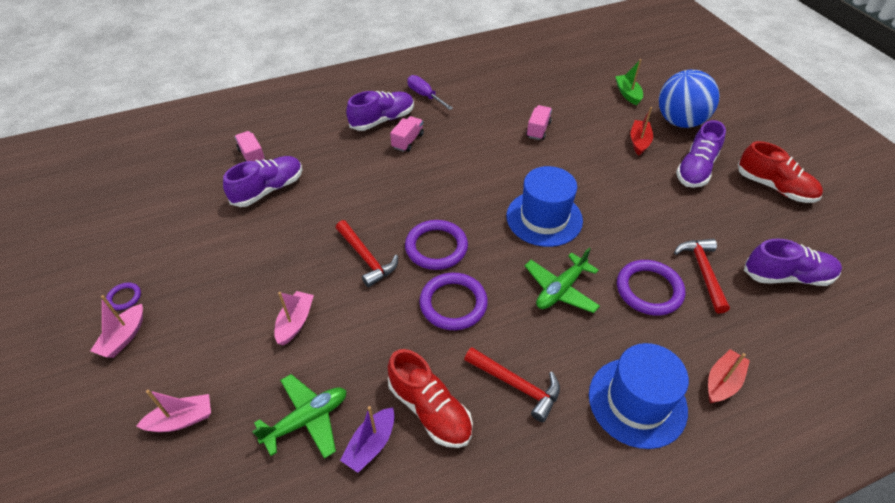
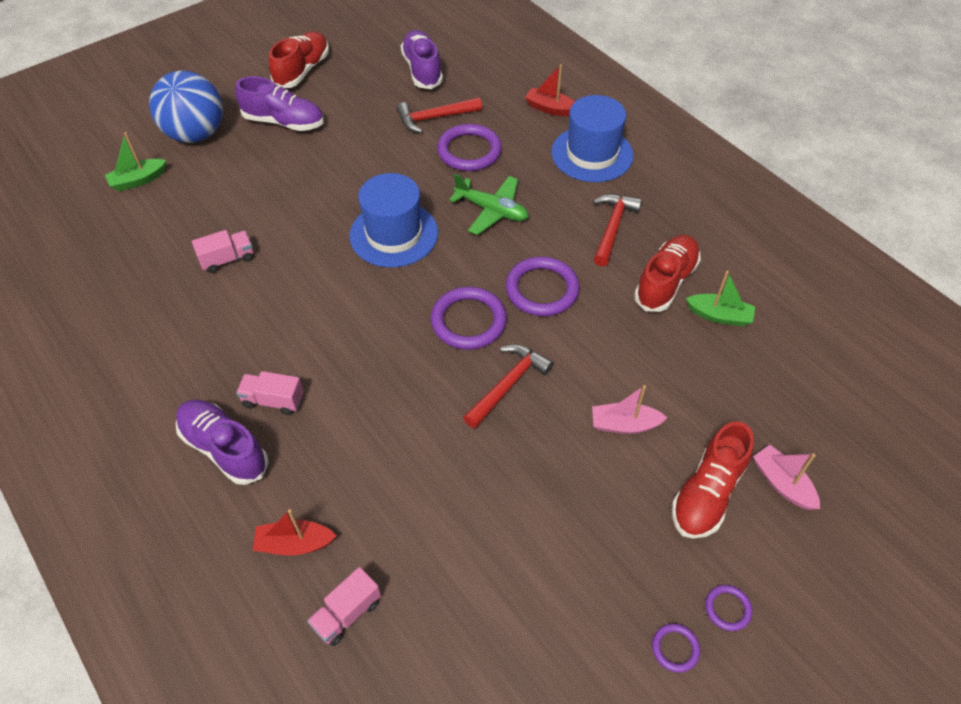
camera: 105 degrees left, 5 degrees up
pink boat [90,295,143,358] -> purple ring [705,585,752,631]
purple shoe [223,156,303,207] -> none
green plane [252,374,346,459] -> none
purple boat [340,406,395,473] -> green boat [686,271,755,326]
purple screwdriver [407,75,453,110] -> none
pink truck [526,105,552,140] -> pink truck turned 150 degrees clockwise [192,230,254,273]
red boat [631,107,653,155] -> red boat moved to [253,509,336,555]
none -> red shoe [672,421,754,538]

